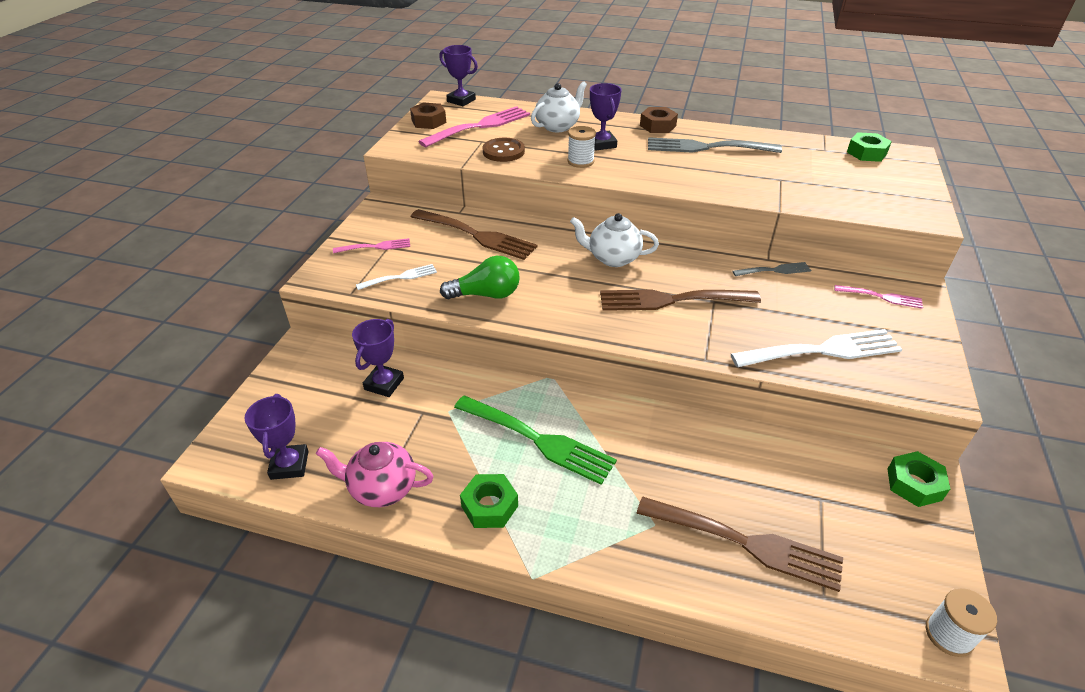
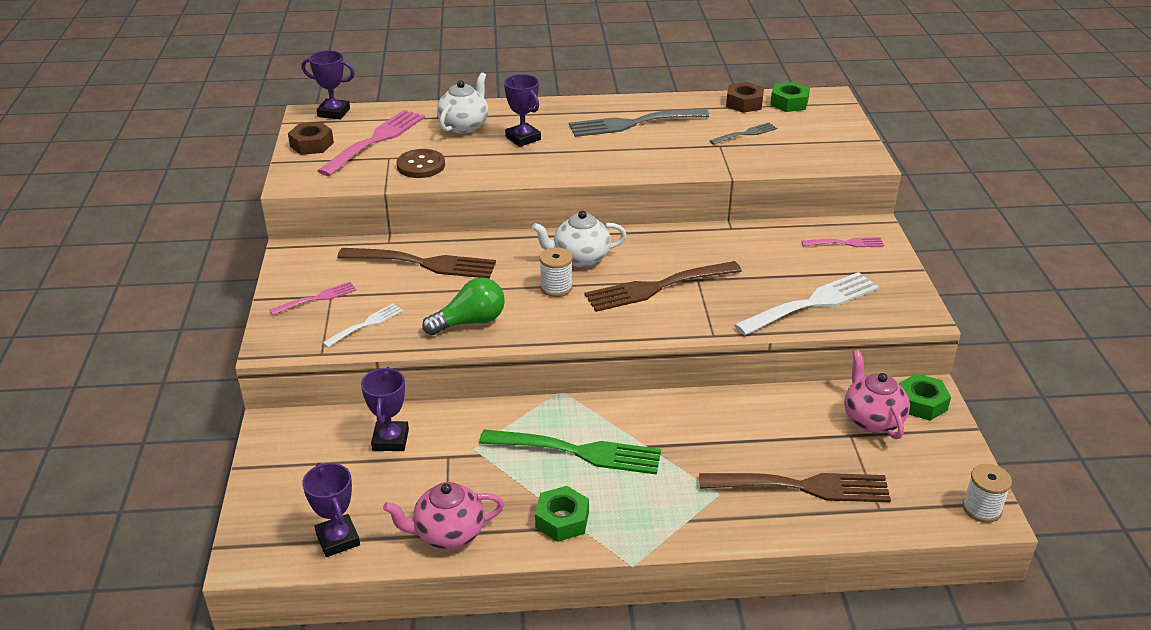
camera: 20 degrees left, 5 degrees down
white spool [567,126,596,168] -> white spool moved to [539,247,573,297]
brown nut [640,107,678,133] -> brown nut moved to [726,82,764,113]
grey fork [732,262,811,276] -> grey fork moved to [710,122,777,145]
none -> pink teapot [844,350,910,439]

